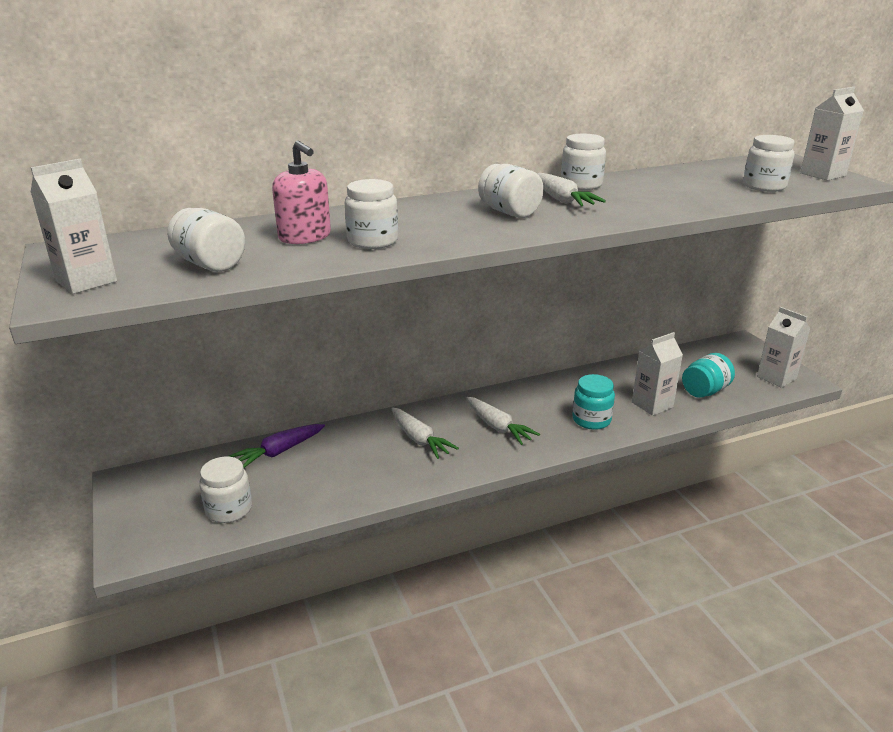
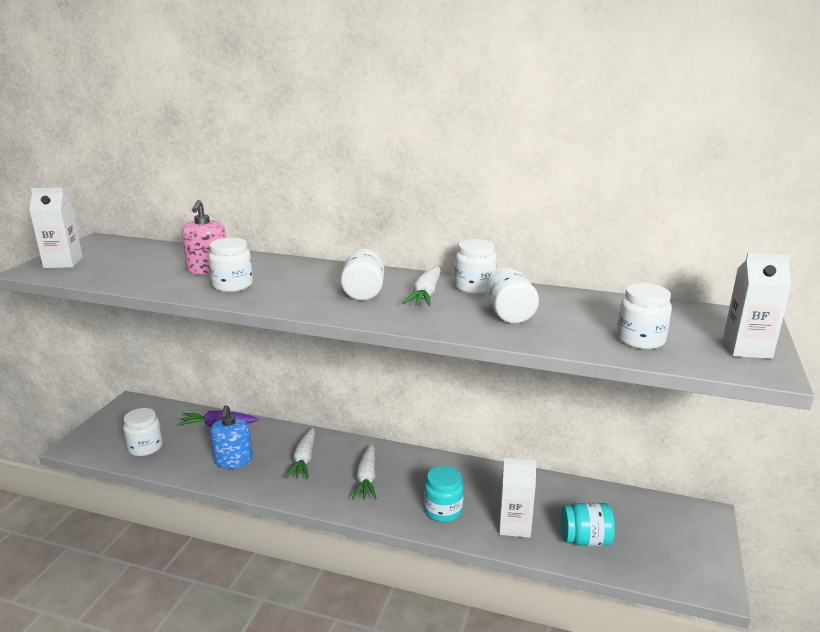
camera: 40 degrees right, 5 degrees down
white jar [167,208,245,272] -> white jar moved to [486,268,539,324]
white carton [757,307,810,388] -> none
none -> blue soap dispenser [210,405,253,469]

